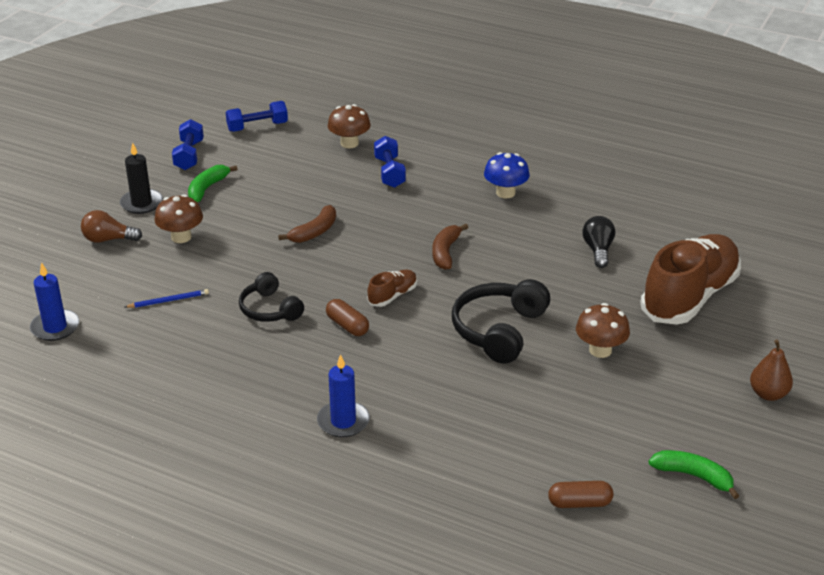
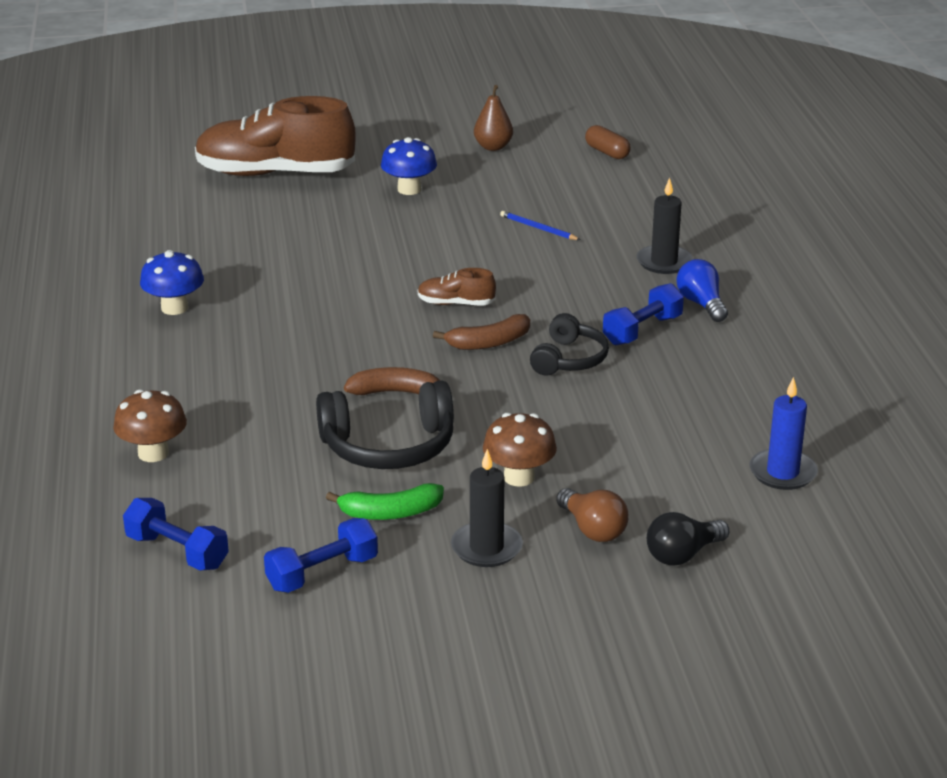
camera: 125 degrees left, 5 degrees down
blue pencil [125,289,209,308] -> blue pencil moved to [500,211,580,240]
blue candle [317,354,370,437] -> black candle [636,178,693,274]
brown capsule [326,299,369,336] -> none
blue dumbbell [374,136,406,188] -> blue dumbbell moved to [603,283,684,346]
brown banana [432,224,469,270] -> brown banana moved to [433,314,530,350]
black headphones [452,279,550,364] -> black headphones moved to [316,381,454,469]
brown mushroom [576,303,630,358] -> blue mushroom [381,137,437,195]
black light bulb [583,216,615,268] -> black light bulb moved to [647,512,730,566]
green banana [649,450,739,499] -> none
brown pear [750,339,793,401] -> brown pear moved to [474,85,513,151]
none -> blue light bulb [676,259,728,322]

